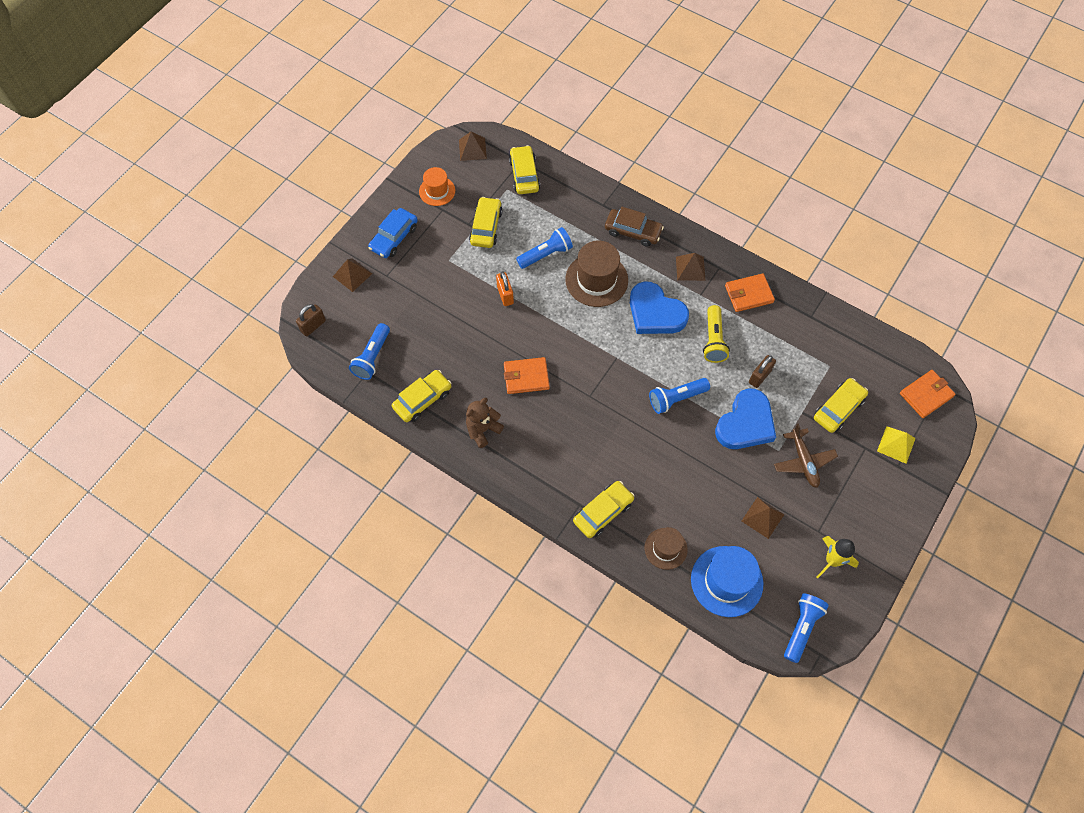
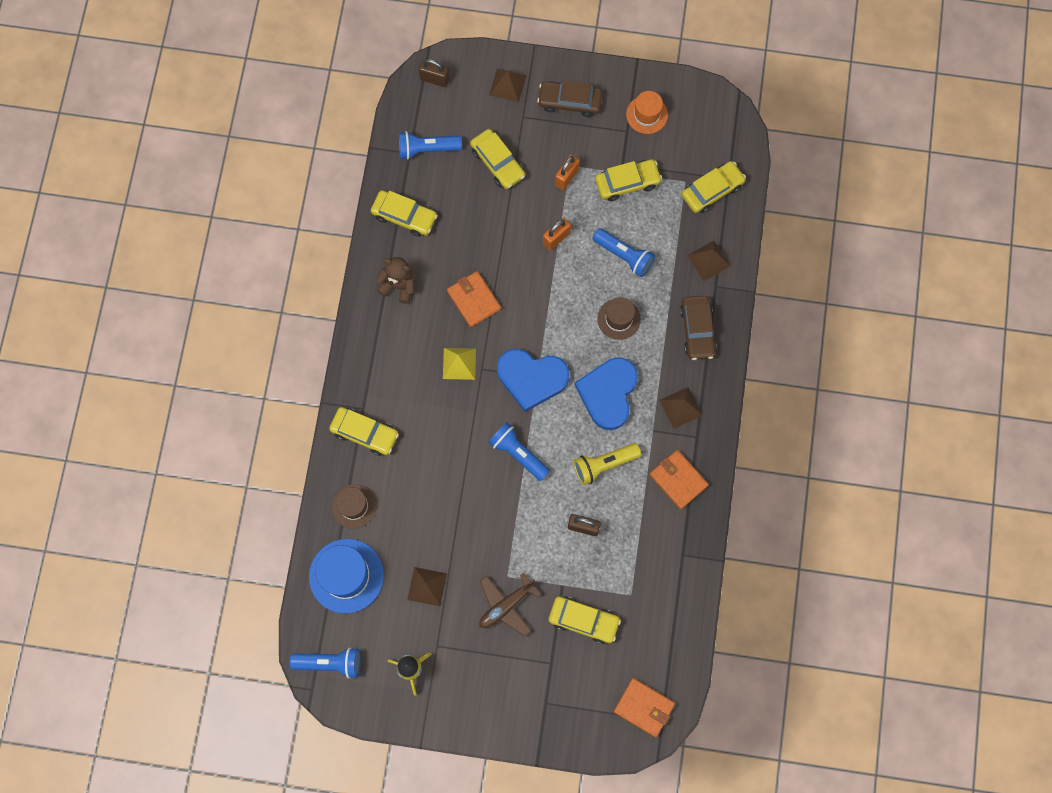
camera: 65 degrees right, 10 degrees up
blue car [368,208,418,258] -> brown car [537,80,602,117]
brown pyramid [459,132,487,161] -> brown pyramid moved to [687,241,730,281]
brown hat [565,241,628,307] -> brown hat [597,297,641,340], size x0.60
blue heart [715,388,776,449] -> blue heart moved to [497,349,569,412]
yellow pyramid [877,426,916,464] -> yellow pyramid moved to [443,348,476,380]
none -> yellow car [470,129,525,189]
none -> orange padlock [555,154,580,190]

